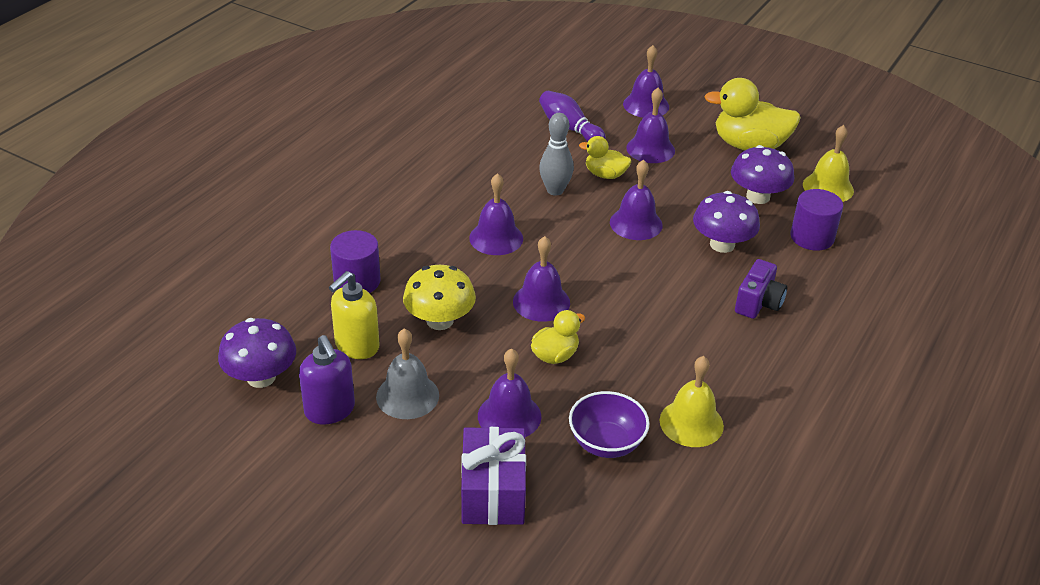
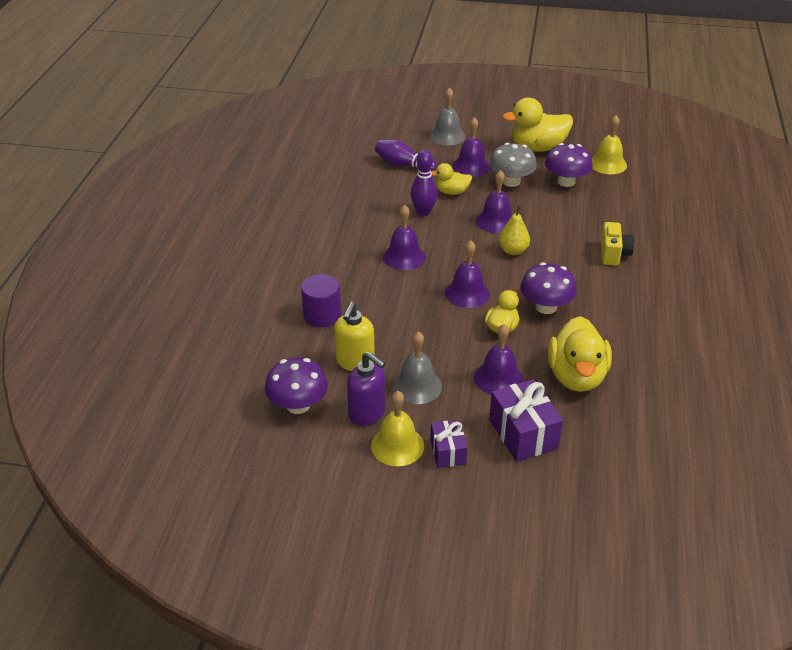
camera: 20 degrees left, 0 degrees up
yellow mushroom [403,265,476,330] -> none
grey bowling pin [539,113,574,196] -> purple bowling pin [411,150,438,216]
purple bowl [569,391,649,458] -> yellow duck [548,316,612,392]
purple bell [623,45,669,118] -> grey bell [429,88,466,145]
yellow bell [660,356,724,447] -> yellow bell moved to [371,391,424,466]
purple mushroom [693,191,760,253] -> purple mushroom moved to [520,262,577,314]
purple camera [735,259,787,319] -> yellow camera [601,222,634,265]
purple cylinder [790,189,843,251] -> none
none -> purple gift [430,420,467,468]
none -> grey mushroom [489,143,537,187]
none -> yellow pear [498,206,530,255]

